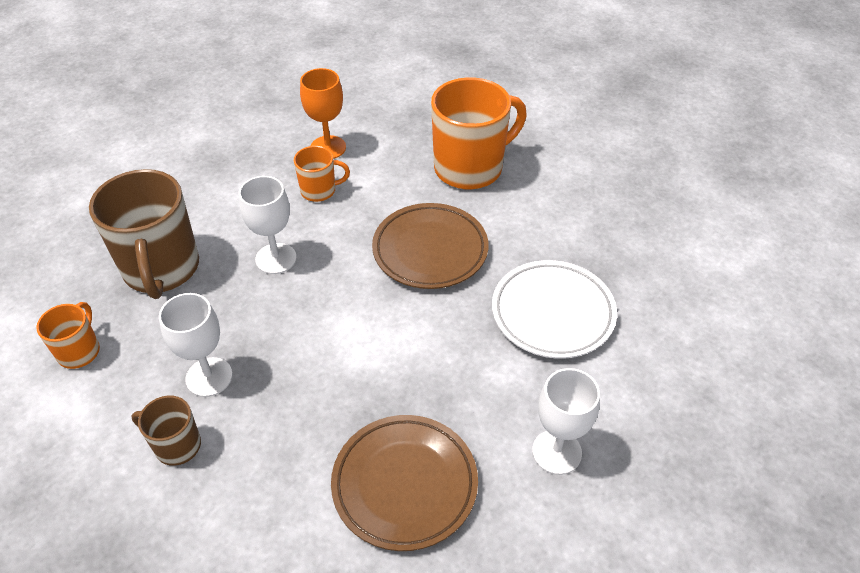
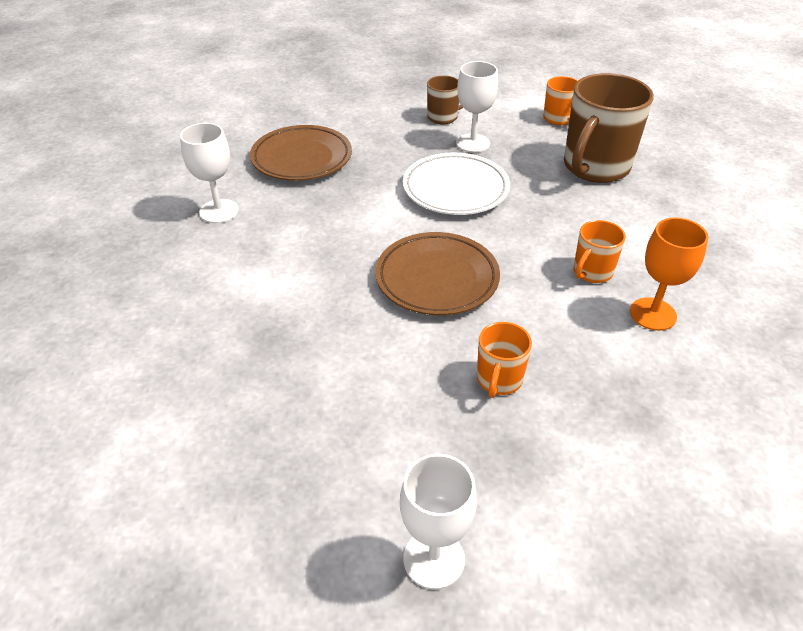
camera: 140 degrees right, 5 degrees down
brown mug [89,169,199,299] -> brown mug turned 90 degrees counterclockwise [564,73,654,183]
white goblet [239,176,297,274] -> white goblet moved to [400,454,477,589]
orange mug [431,77,527,190] -> orange mug [477,322,532,398], size x0.50
white plate [492,260,617,359] -> white plate moved to [403,153,510,215]

